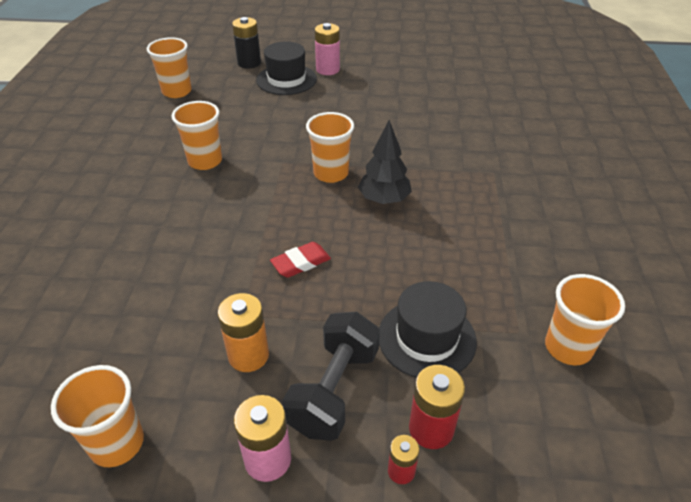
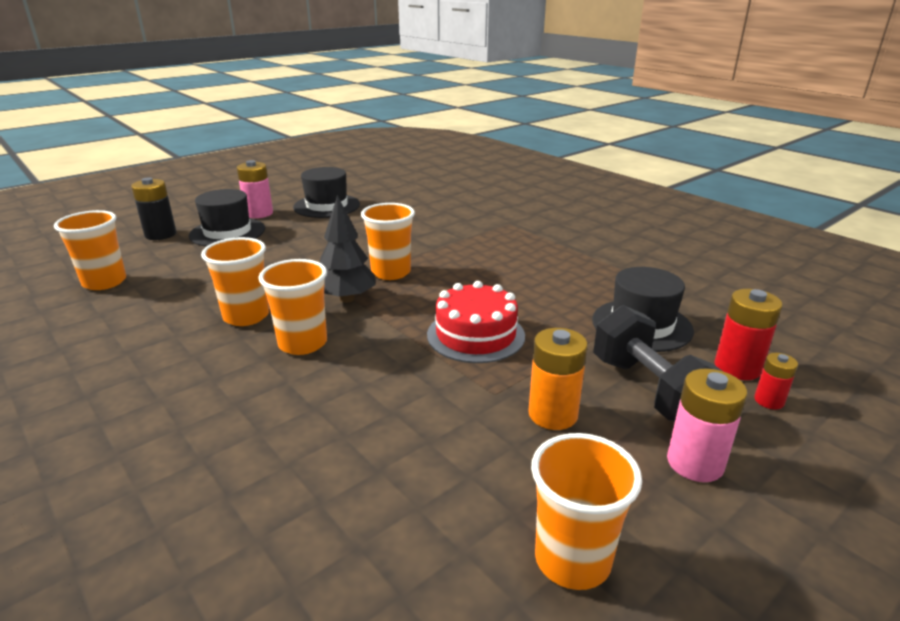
camera: 45 degrees left, 15 degrees down
red eraser [270,242,331,278] -> red cake [427,281,525,363]
black tree [358,120,412,204] -> black tree moved to [320,195,376,303]
orange cup [545,274,625,365] -> orange cup moved to [258,259,327,355]
none -> black hat [293,167,360,218]

